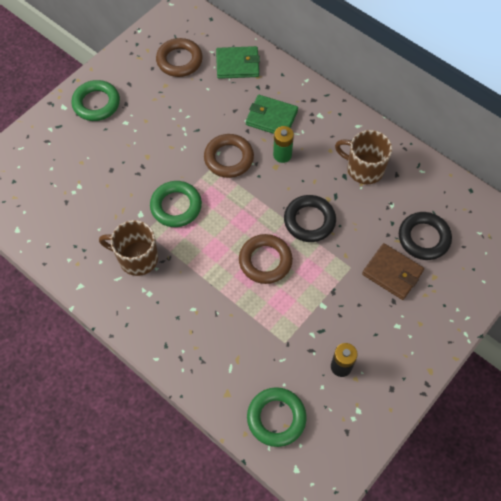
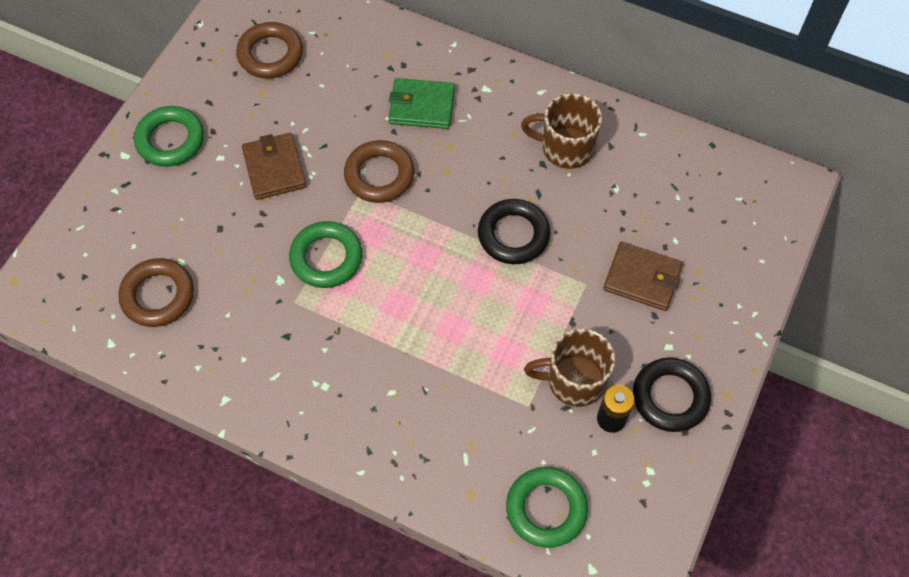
camera: 15 degrees left, 0 degrees up
brown mug [99,220,158,276] -> brown mug moved to [524,328,615,407]
green wallet [216,46,260,79] -> none
brown ring [239,234,293,284] -> brown ring moved to [119,258,194,327]
green battery [273,126,294,163] -> none
black ring [399,212,452,260] -> black ring moved to [633,358,711,432]
none -> brown wallet [242,133,306,200]

